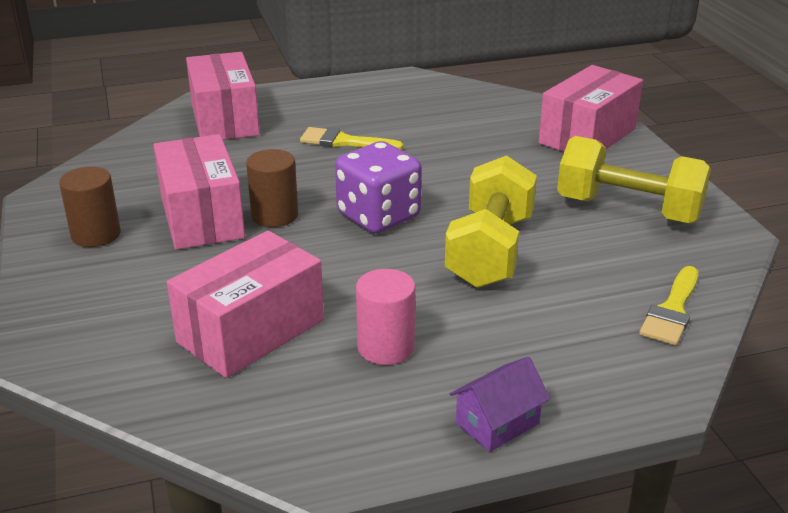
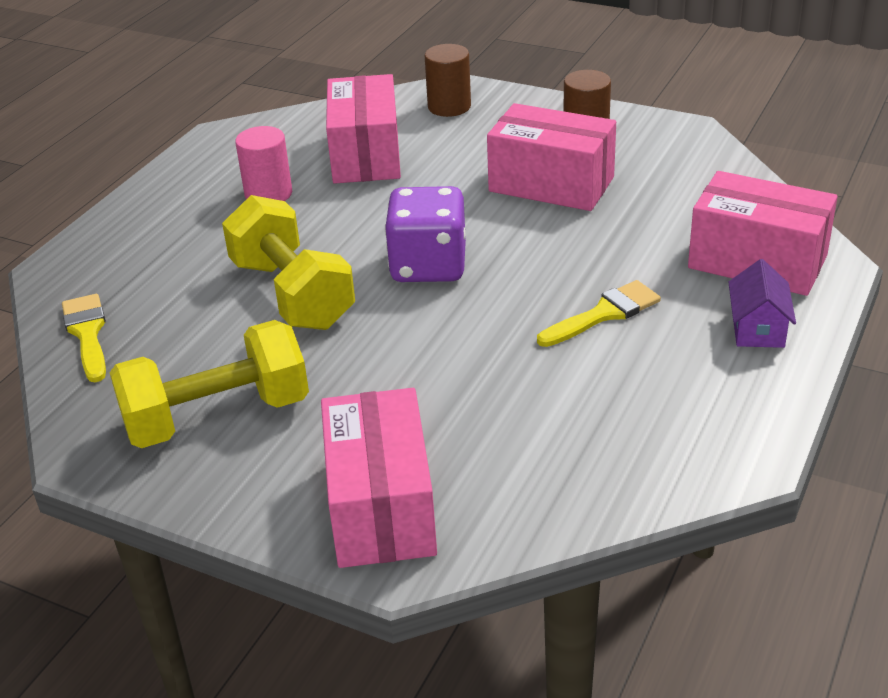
camera: 135 degrees right, 5 degrees up
brown cylinder [246,149,298,227] -> brown cylinder moved to [425,44,471,117]
purple house [450,357,550,452] -> purple house moved to [728,259,796,348]

